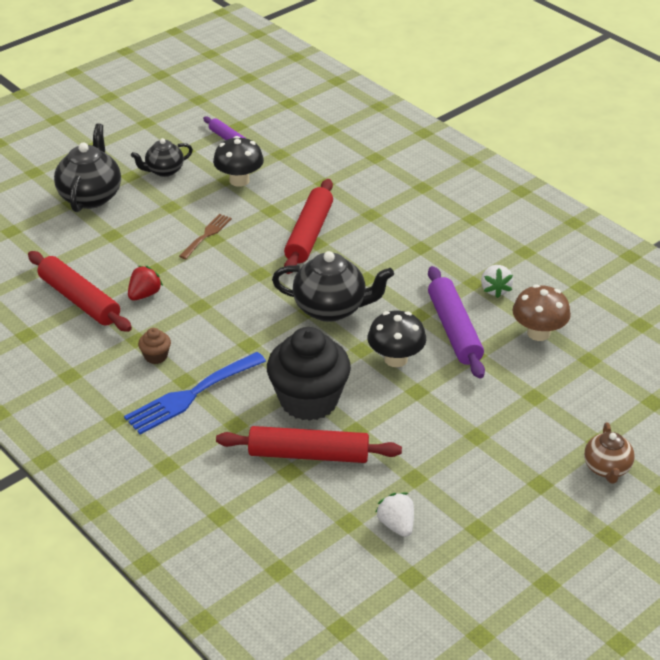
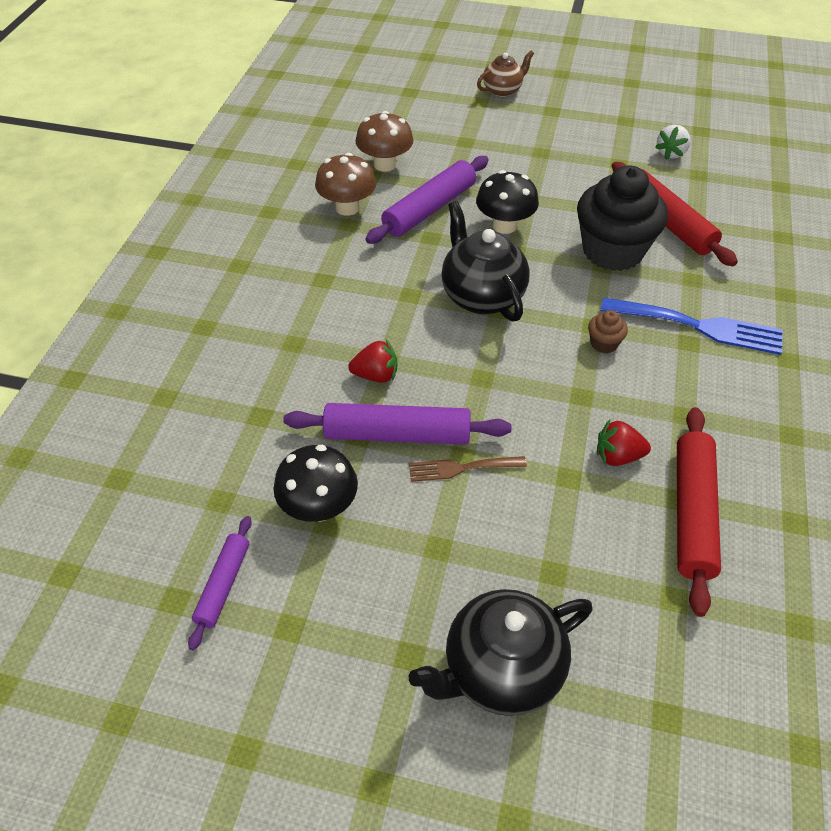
camera: 125 degrees left, 10 degrees up
black teapot [131,138,193,177] -> none
brown cupcake [138,328,171,364] -> brown cupcake moved to [588,310,628,353]
red rolling pin [284,179,333,274] -> red strawberry [348,340,397,383]
white strawberry [481,265,513,298] -> brown mushroom [315,153,377,216]
none -> purple rolling pin [283,403,511,445]

